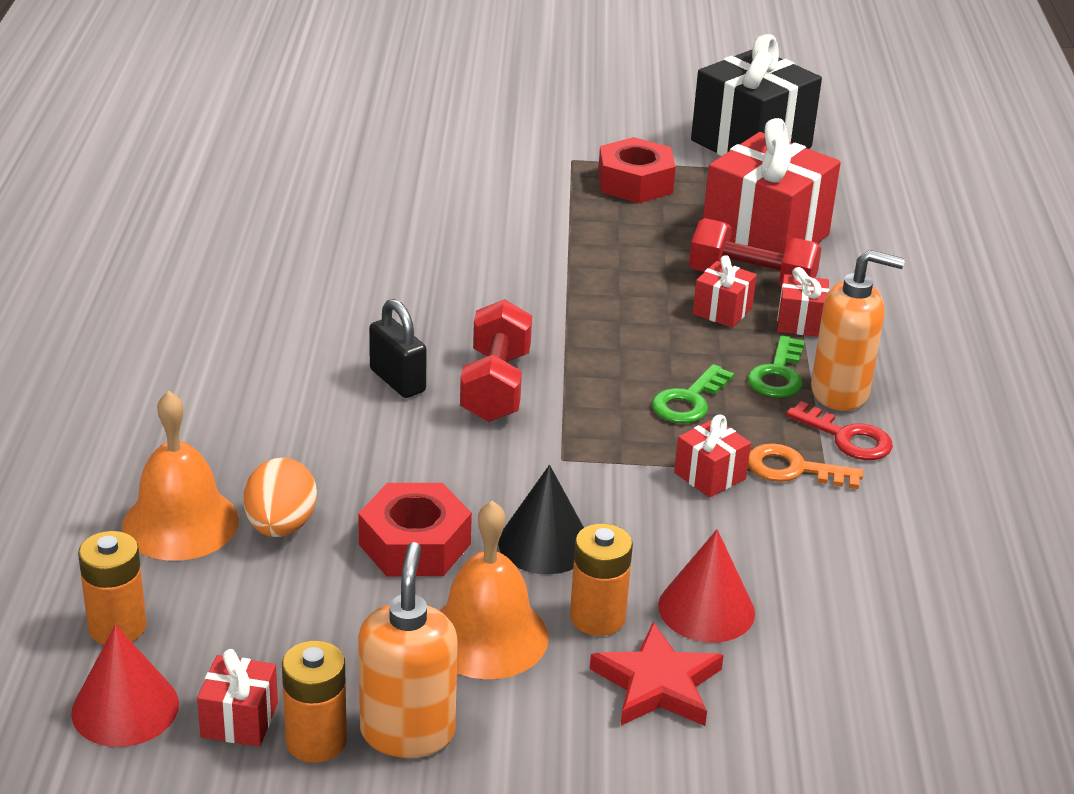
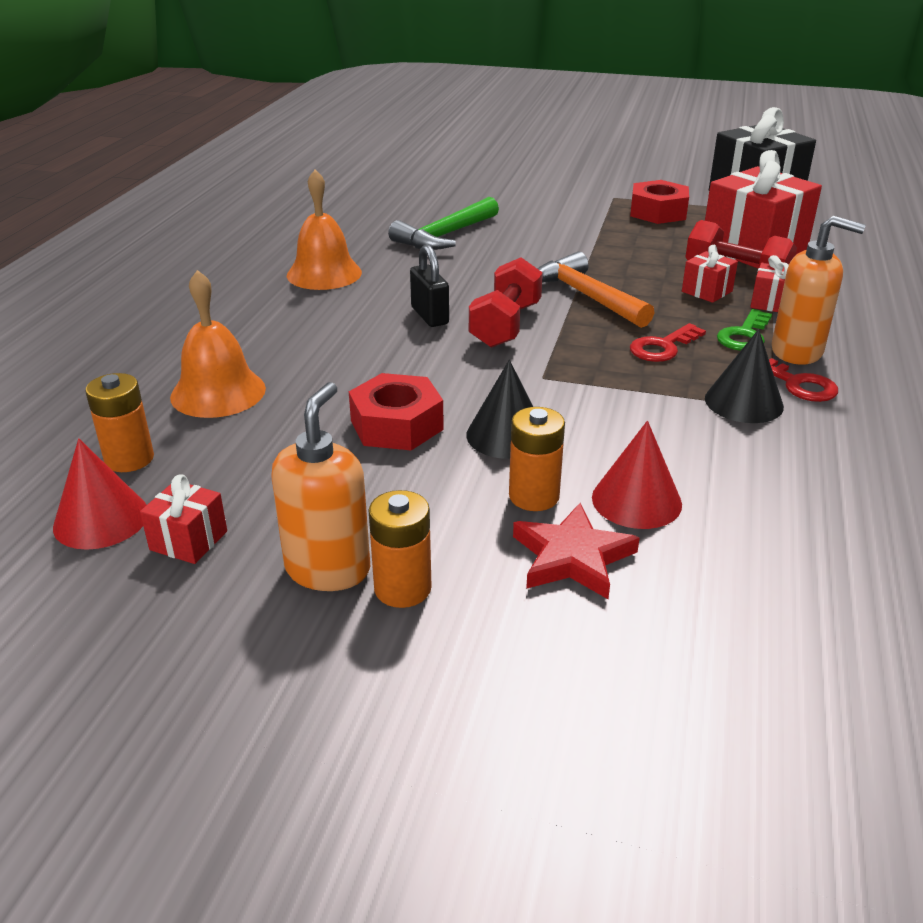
camera: 15 degrees right, 0 degrees up
orange egg [244,458,317,537] -> none
orange battery [282,641,347,763] -> orange battery moved to [369,490,432,608]
orange bell [439,500,549,679] -> orange bell moved to [287,170,362,290]
green key [652,364,734,424] -> red key [630,323,706,362]
red gift [674,415,751,498] -> none
orange key [748,443,863,489] -> black cone [705,329,784,423]
none -> green hammer [388,197,499,250]
none -> orange hammer [538,252,654,328]

